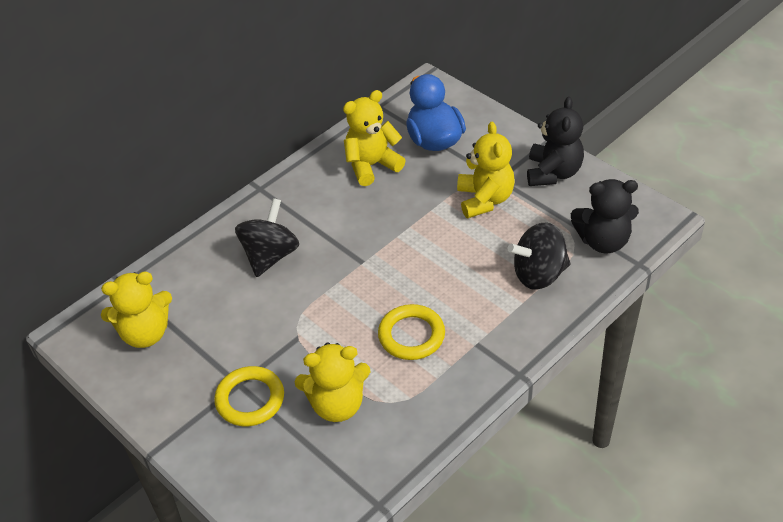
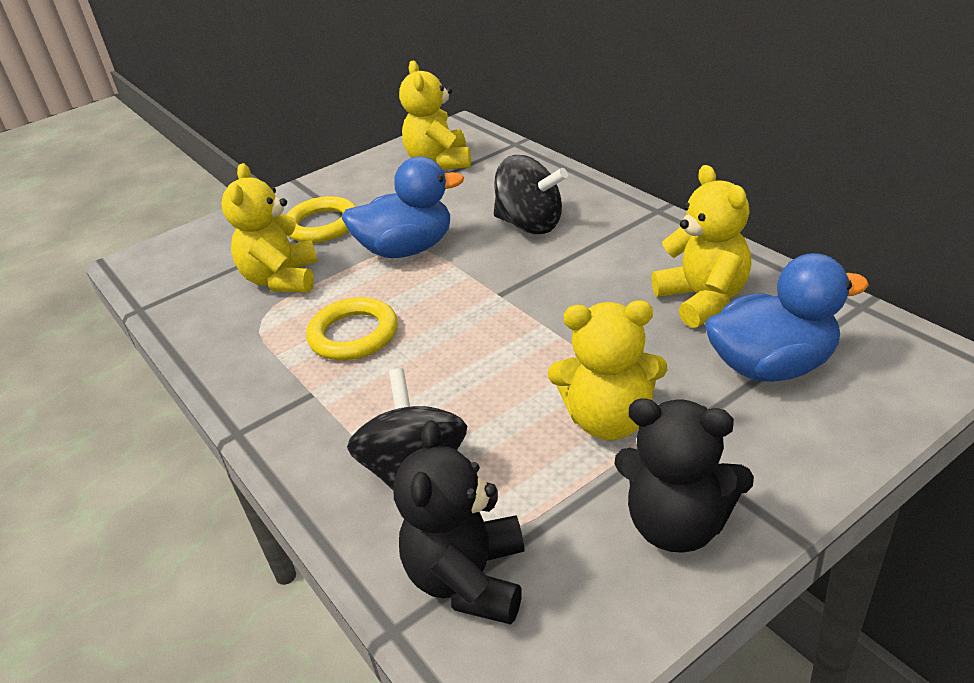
camera: 100 degrees right, 10 degrees down
none -> blue duck [342,157,464,258]

